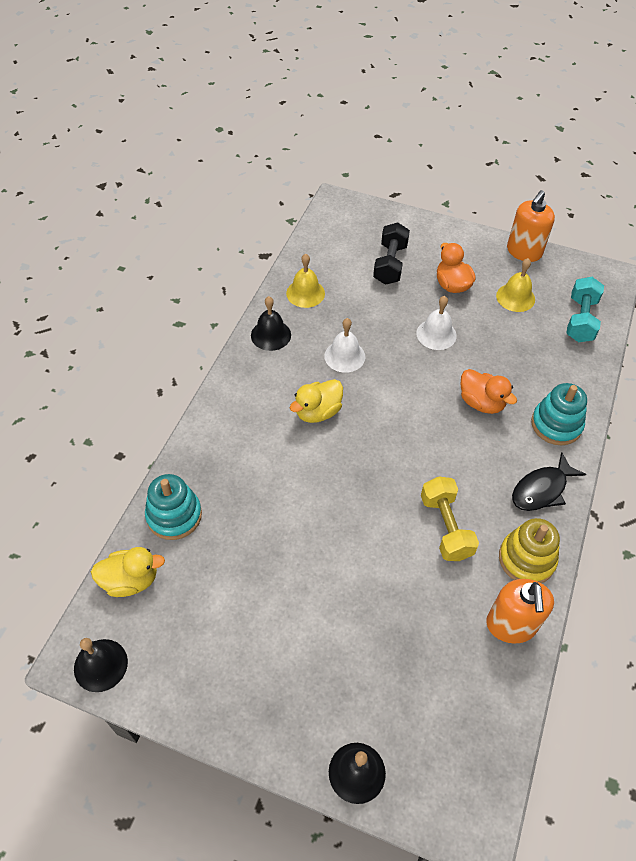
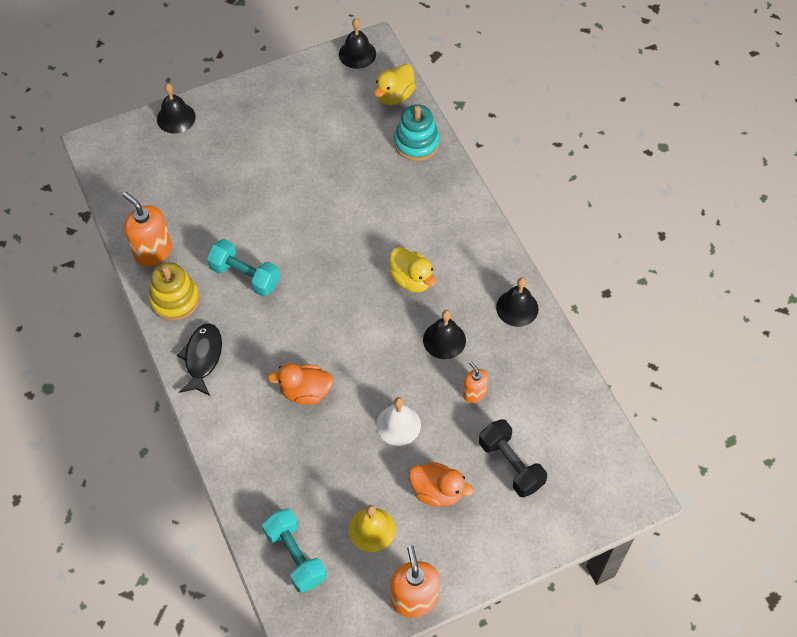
camera: 135 degrees right, 5 degrees up
yellow bell [286,254,325,308] -> none
yellow duck [290,379,343,423] -> yellow duck turned 135 degrees clockwise [389,247,436,292]
white bell [324,318,365,373] -> black bell [423,310,466,359]
yellow dumbbell [421,476,479,561] -> turquoise dumbbell [207,239,280,297]
turquoise stacking toy [531,383,587,445] -> none
none -> orange soap dispenser [463,361,488,403]

